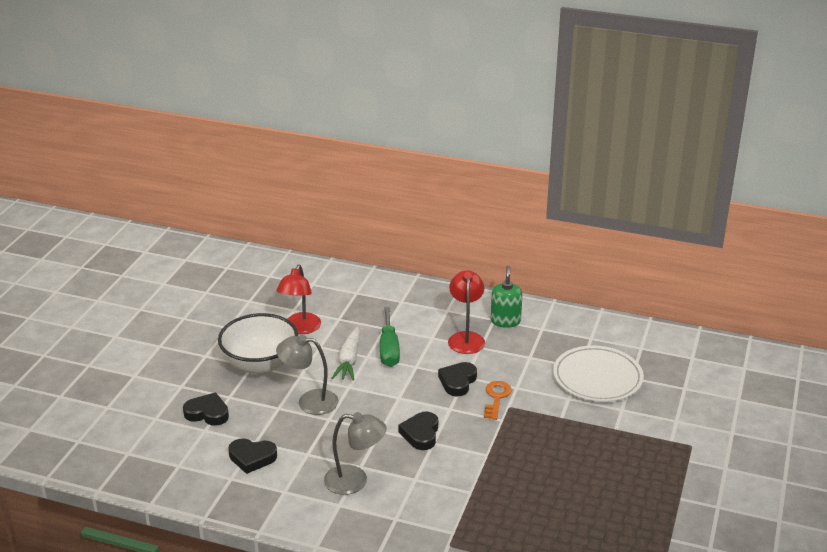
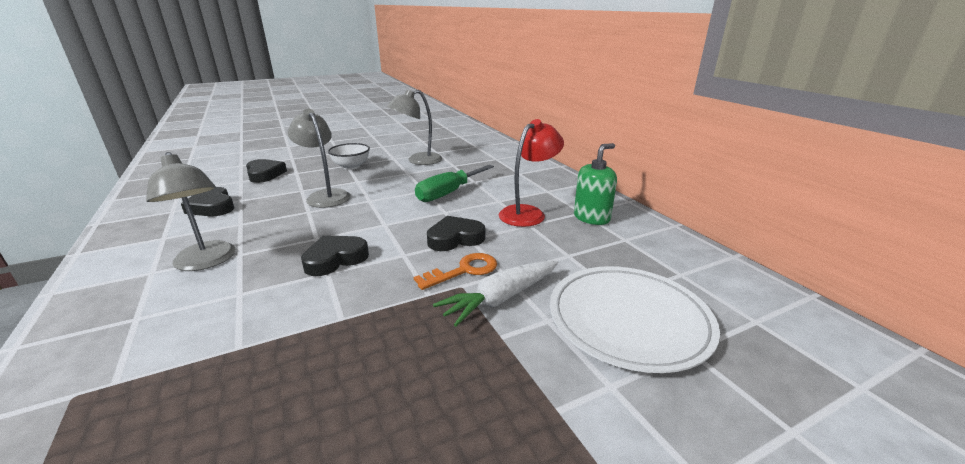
camera: 45 degrees right, 5 degrees down
white bowl [218,313,298,375] -> white bowl [328,143,370,170], size x0.54
red lamp [276,264,321,334] -> grey lamp [387,90,443,165]
white carrot [332,327,360,380] -> white carrot moved to [433,261,558,327]

